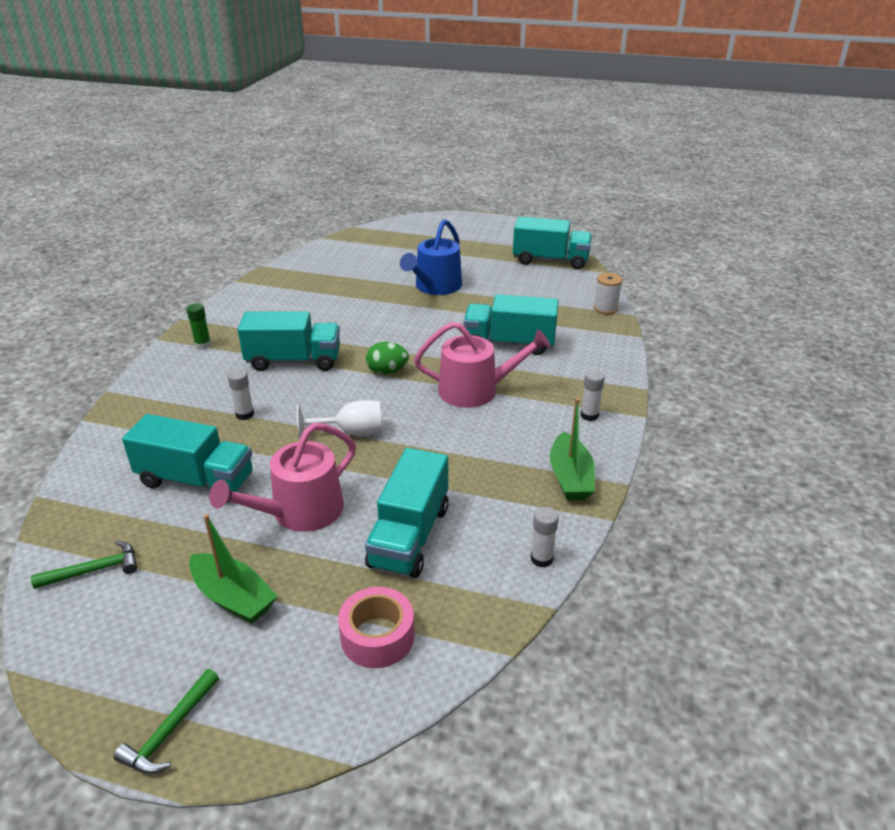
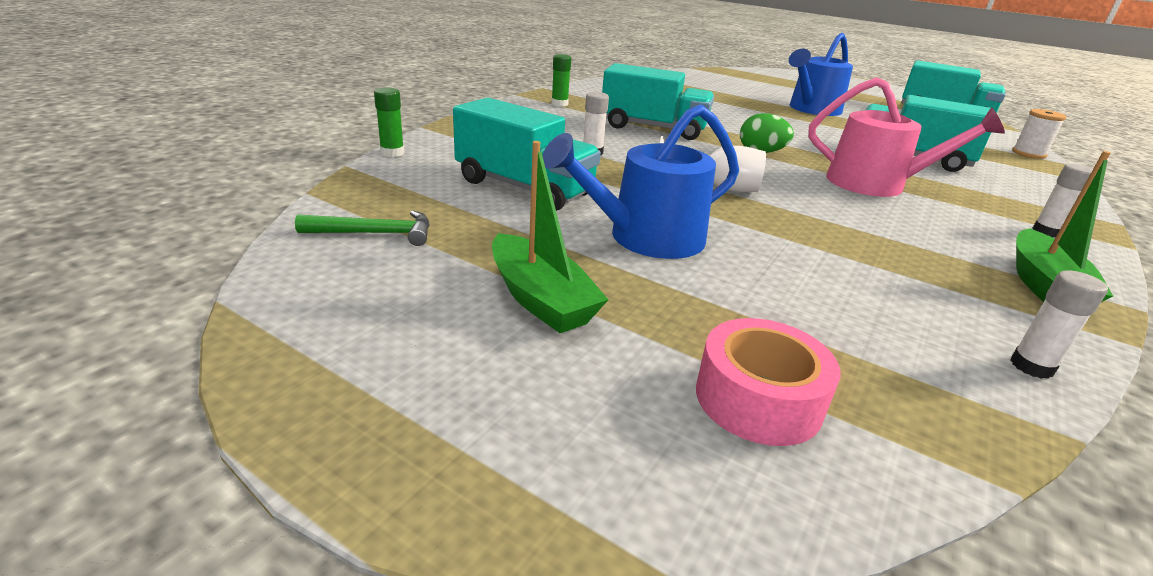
camera: 15 degrees right, 5 degrees down
green hammer [113,669,219,774] -> none
pink watering can [209,423,356,532] -> blue watering can [542,104,739,259]
turquoise truck [365,448,448,578] -> none
none -> green glue stick [374,87,404,157]

